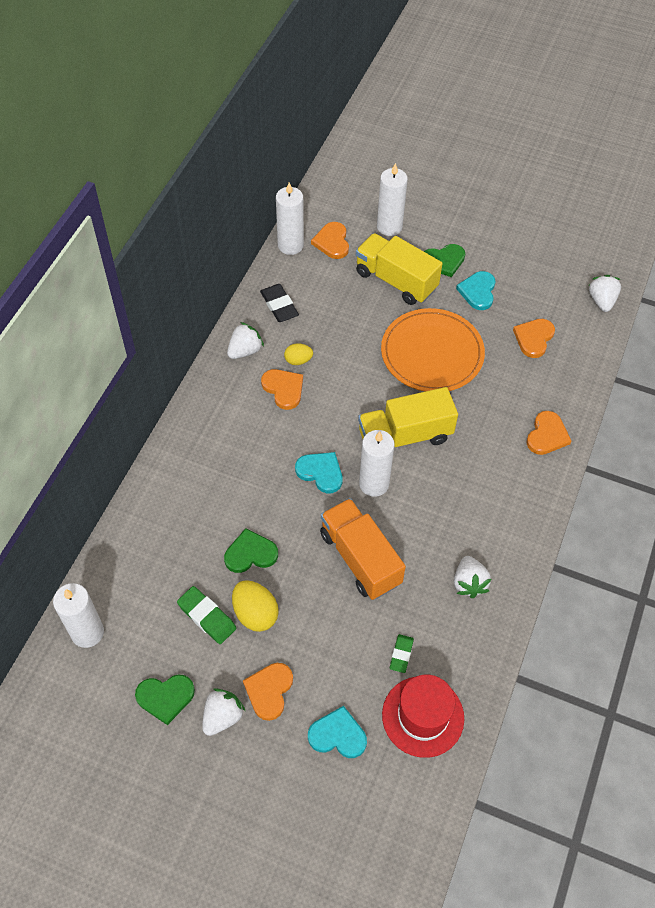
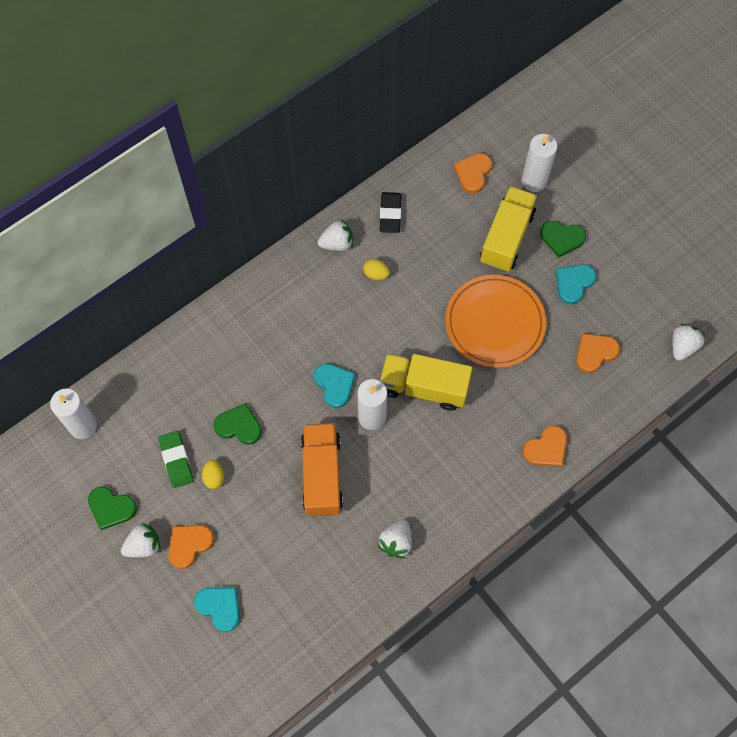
camera: 30 degrees right, 10 degrees up
yellow egg [232,580,279,632] -> yellow egg [202,460,224,489], size x0.61
orange heart [261,369,303,410] -> none
white candle [276,183,304,255] -> none
yellow truck [356,233,443,305] -> yellow truck turned 45 degrees clockwise [480,186,537,272]
red hat [382,675,464,758] -> none
green eraser [390,634,414,673] -> none

